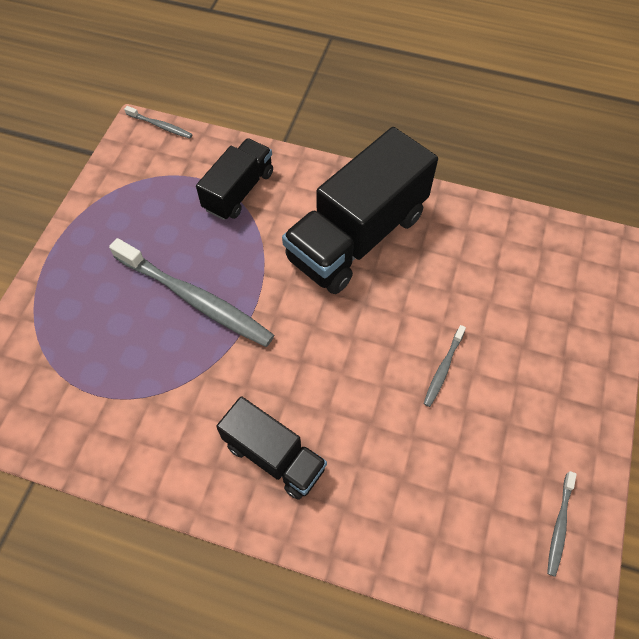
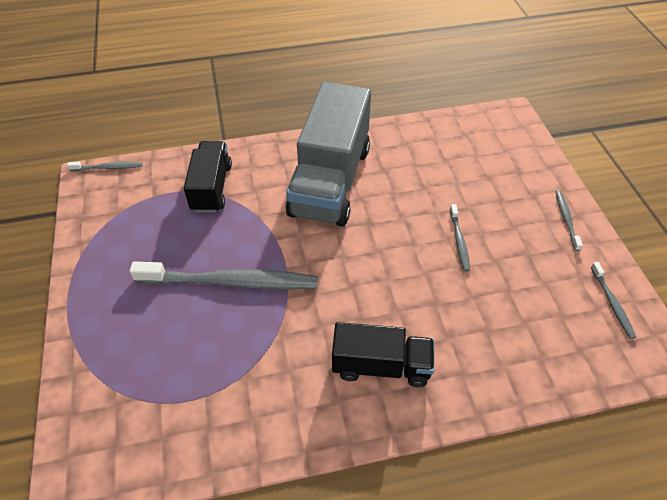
camera: 30 degrees left, 10 degrees down
black truck [282,127,438,294] -> grey truck [286,82,371,227]
none -> grey toothbrush [555,190,583,251]

